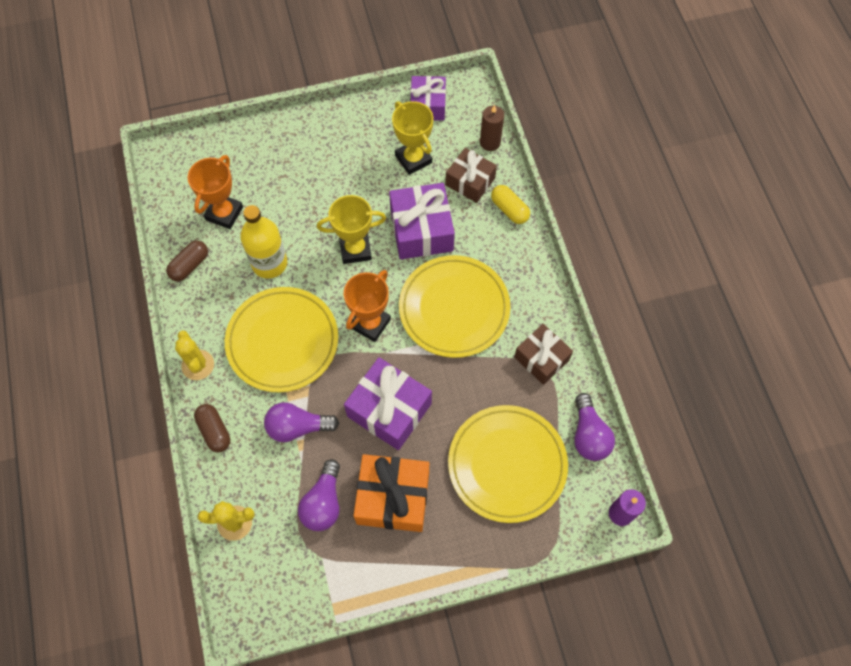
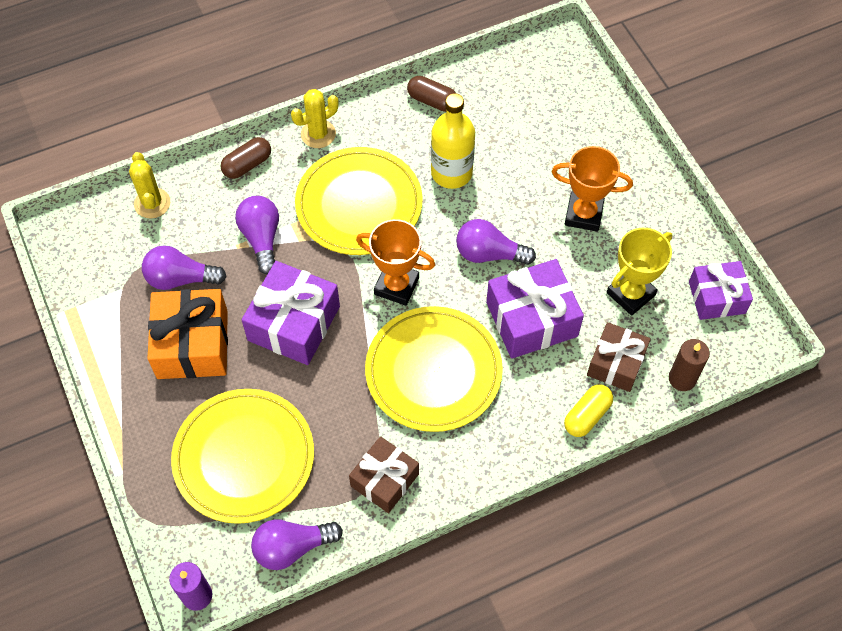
camera: 80 degrees right, 5 degrees down
orange trophy [188,155,243,229] -> orange trophy moved to [552,146,633,232]
yellow trophy [317,195,386,264] -> purple light bulb [456,219,536,265]

